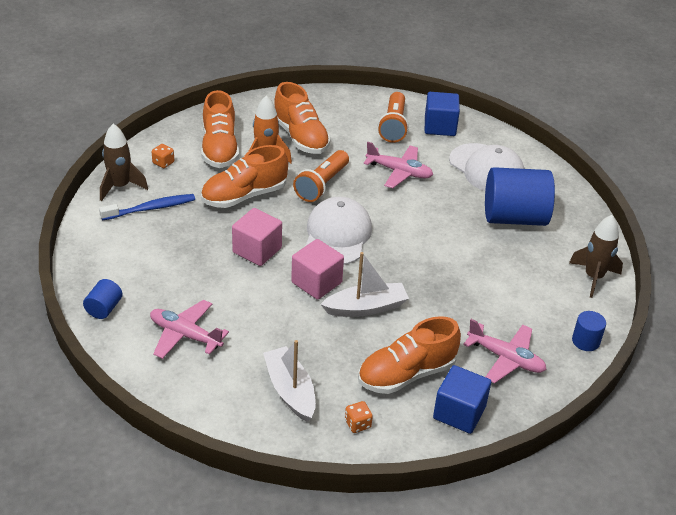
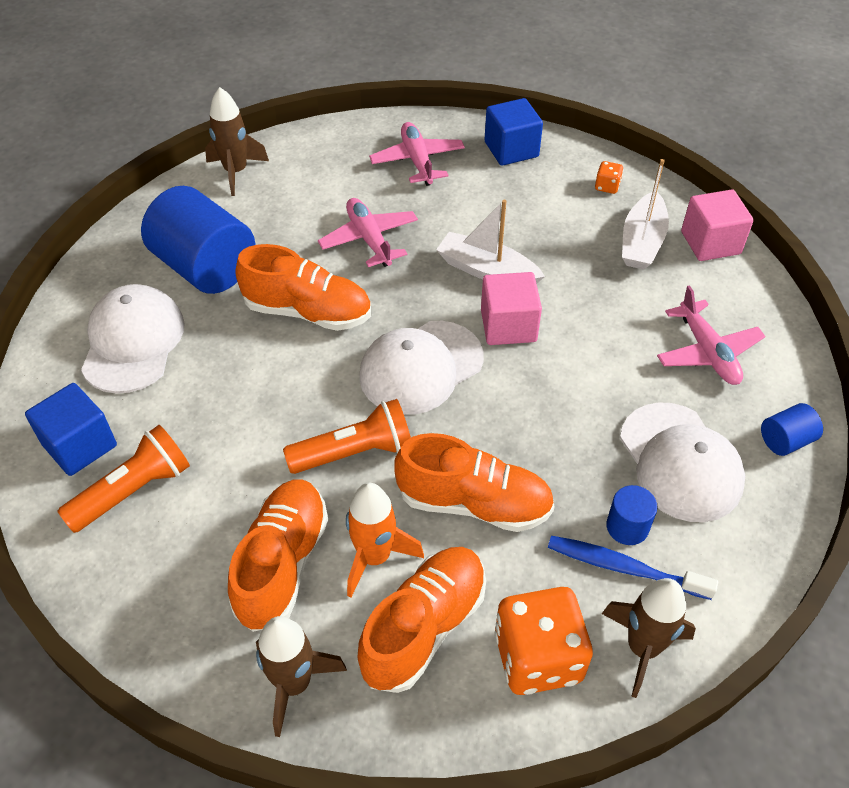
camera: 135 degrees left, 10 degrees up
orange dice [152,144,174,168] -> orange dice [494,587,593,695], size x2.33
pink cube [232,208,282,266] -> pink cube moved to [681,189,754,261]
orange shoe [358,316,461,394] -> orange shoe moved to [235,244,371,331]
pink plane [364,142,433,188] -> pink plane moved to [318,198,418,267]
blue cylinder [572,311,606,351] -> blue cylinder moved to [606,485,658,545]
none -> brown rocket [256,616,347,737]
none -> white cap [620,402,745,522]

